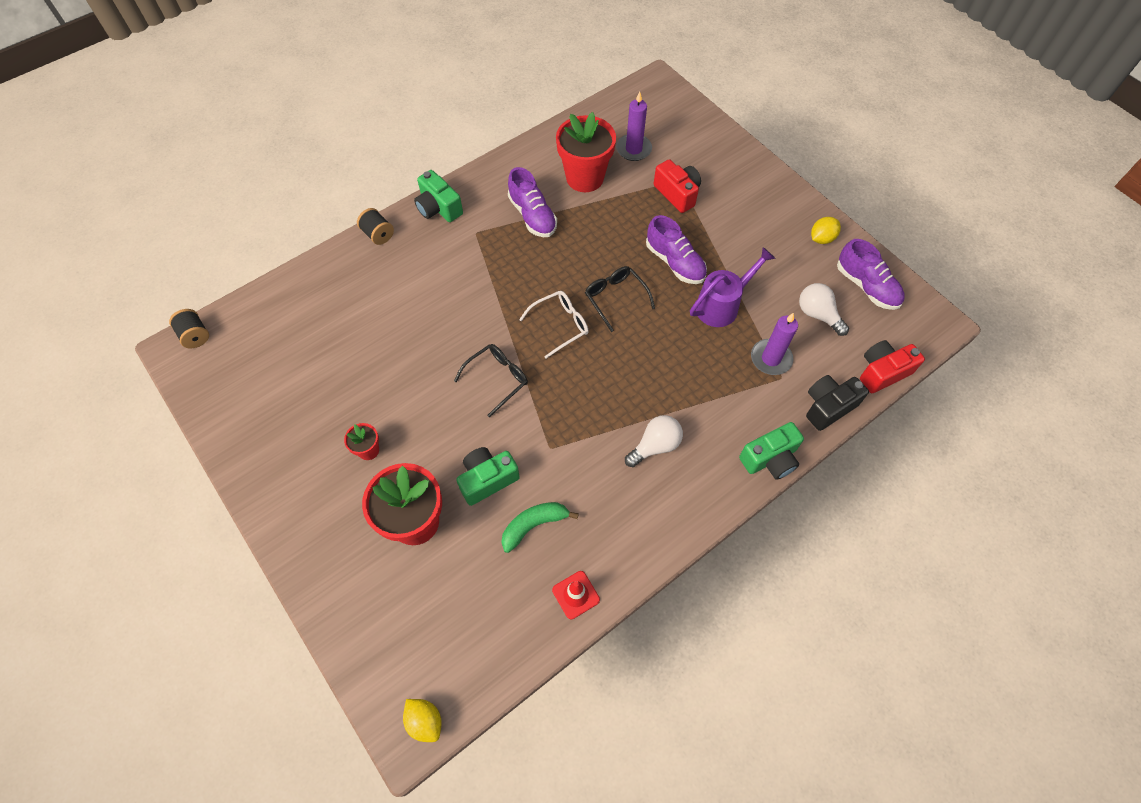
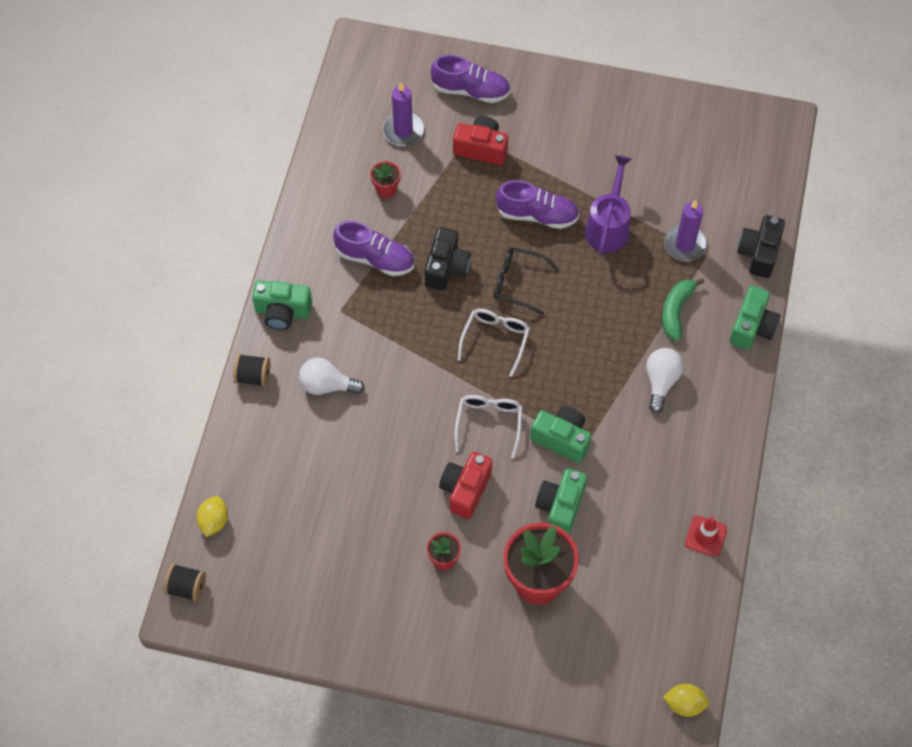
camera: 40 degrees left, 0 degrees up
black glasses [454,344,528,418] -> white glasses [454,395,522,459]
green banana [501,502,579,553] -> green banana moved to [662,278,704,341]
red flower pot [556,112,616,192] -> red flower pot [370,161,401,198], size x0.47
white light bulb [799,283,849,336] -> white light bulb moved to [299,358,365,395]
yellow lemon [811,217,841,244] -> yellow lemon moved to [196,496,228,537]
purple shoe [837,239,905,310] -> purple shoe moved to [431,54,510,103]
red camera [860,340,925,393] -> red camera moved to [439,452,492,519]
none -> black camera [424,227,471,290]
none -> green camera [530,406,591,463]

